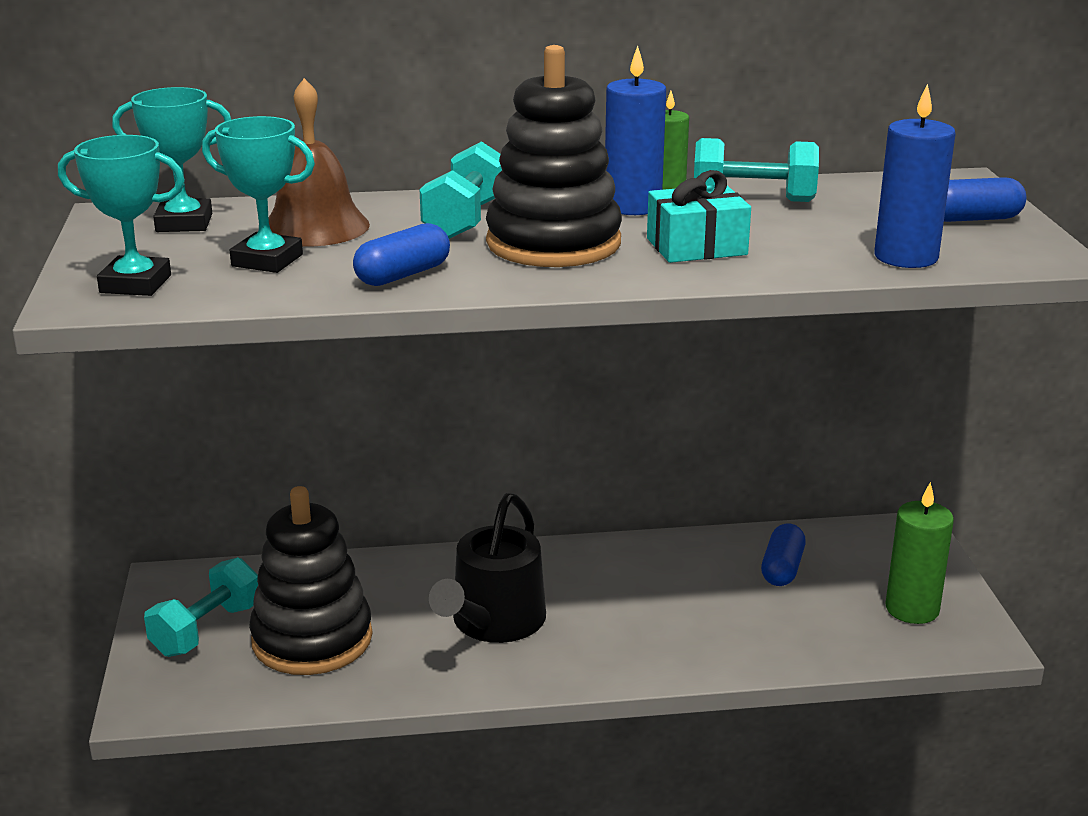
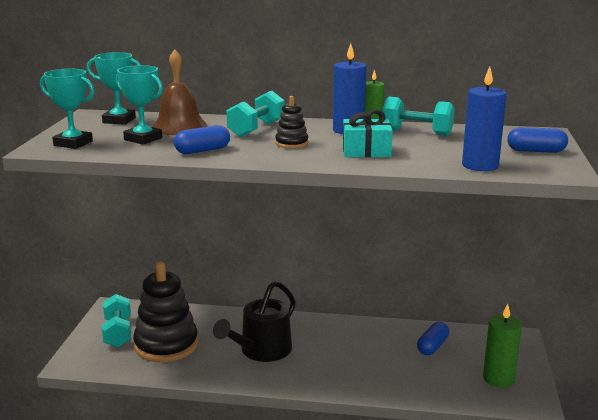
camera: 15 degrees right, 5 degrees down
turquoise dumbbell [144,557,258,657] -> turquoise dumbbell turned 60 degrees counterclockwise [102,294,131,348]
black stacking toy [486,45,622,267] -> black stacking toy [275,96,308,148], size x0.46

